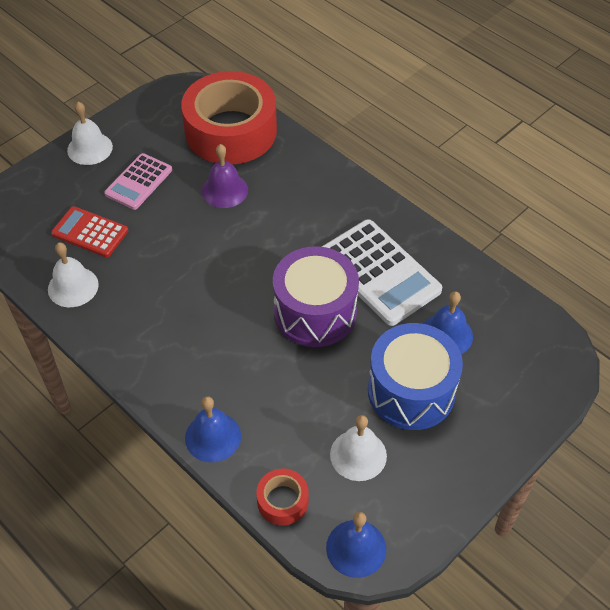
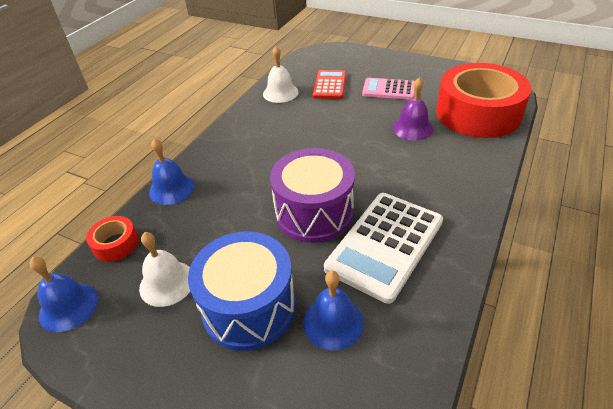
camera: 75 degrees right, 10 degrees down
white bell [67,102,113,165] -> none

